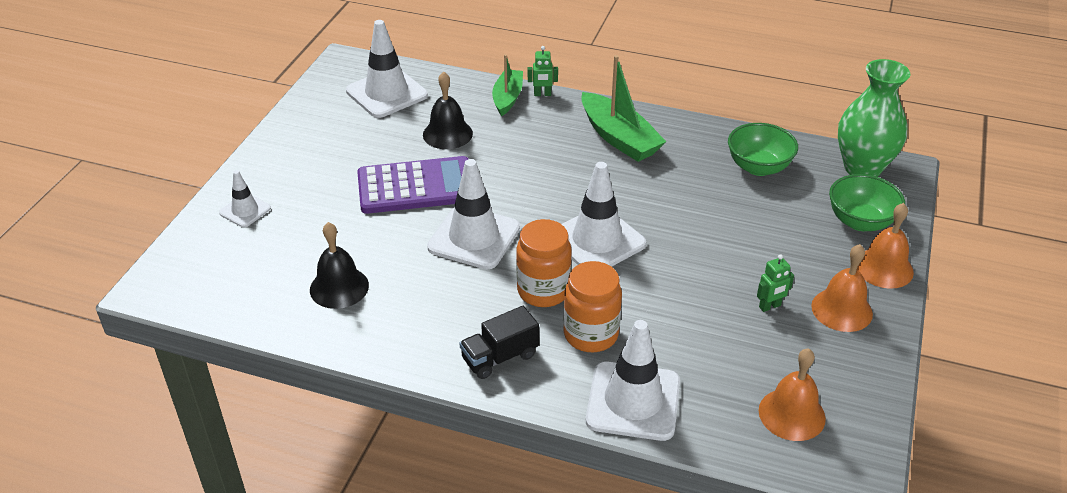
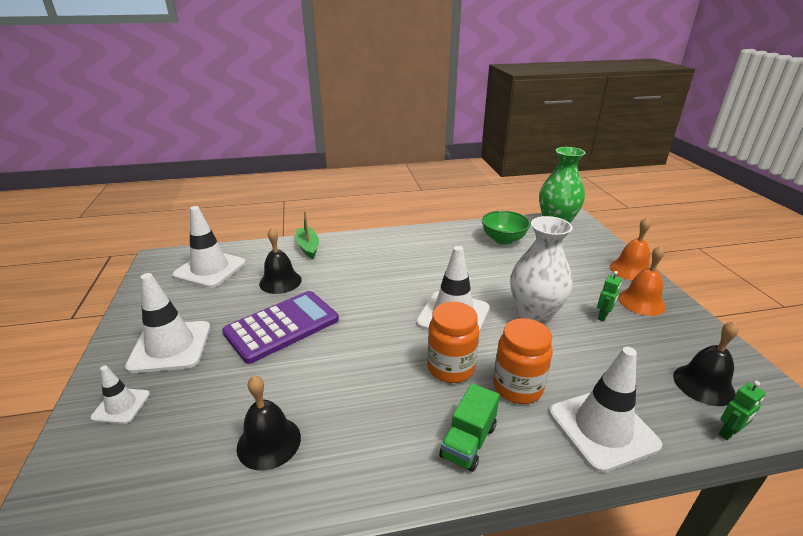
camera: 30 degrees left, 10 degrees down
white traffic cone [427,159,520,269] -> white traffic cone moved to [125,273,211,373]
black truck [459,306,539,379] -> green truck [439,383,500,472]
green robot [528,46,558,96] -> green robot moved to [719,381,766,440]
green boat [581,55,666,162] -> none
orange bell [759,348,826,441] -> black bell [673,321,739,406]
green bowl [829,174,905,231] -> none
none -> white vase [510,216,573,325]

